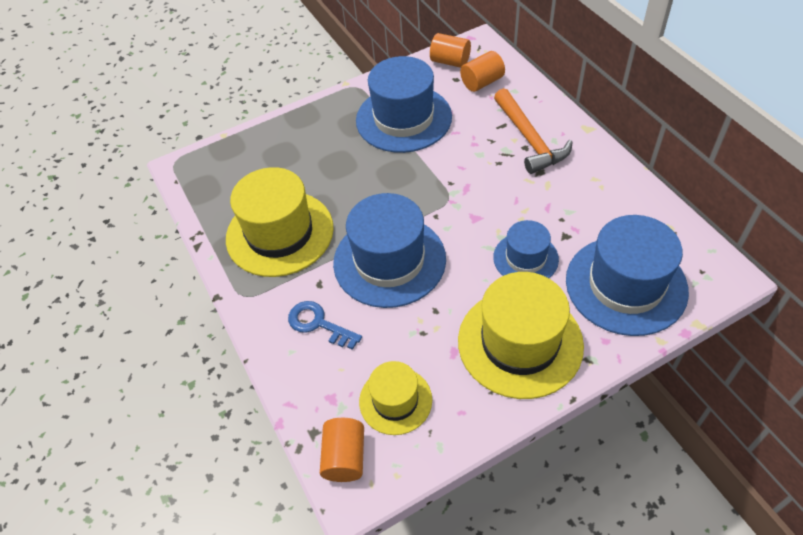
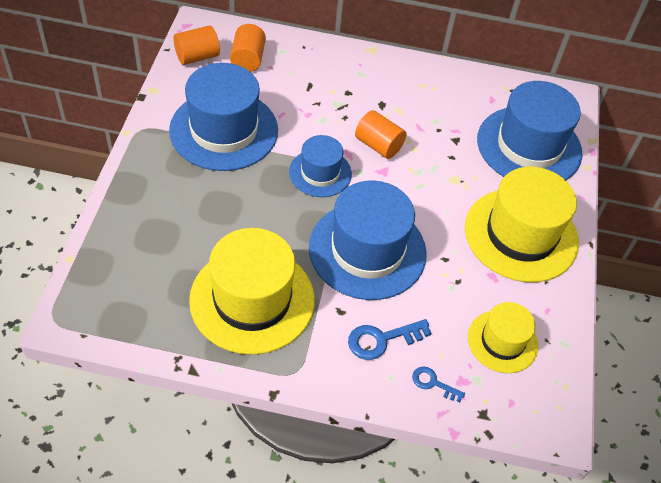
camera: 60 degrees left, 0 degrees up
orange cylinder [320,418,364,482] -> orange cylinder moved to [355,110,407,159]
blue hat [493,220,559,278] -> blue hat moved to [289,135,352,197]
orange hammer [494,88,573,174] -> none
none -> blue key [412,367,465,402]

